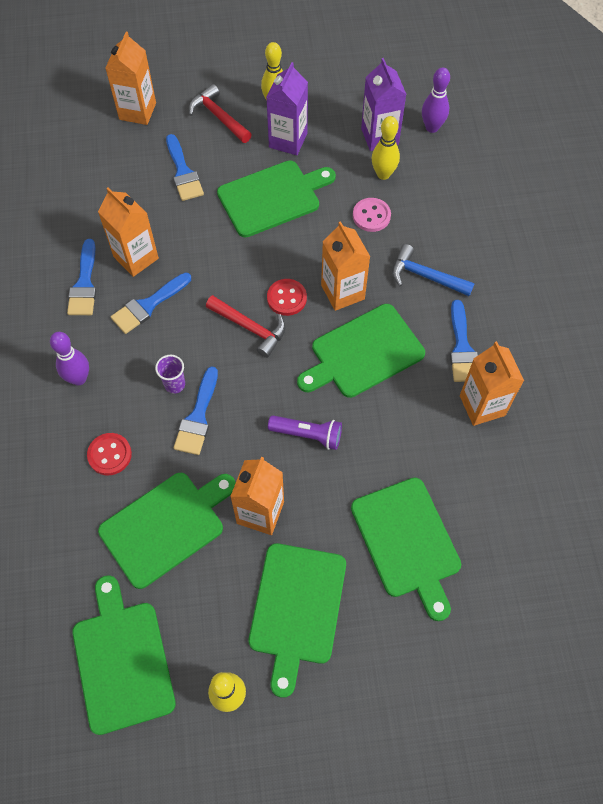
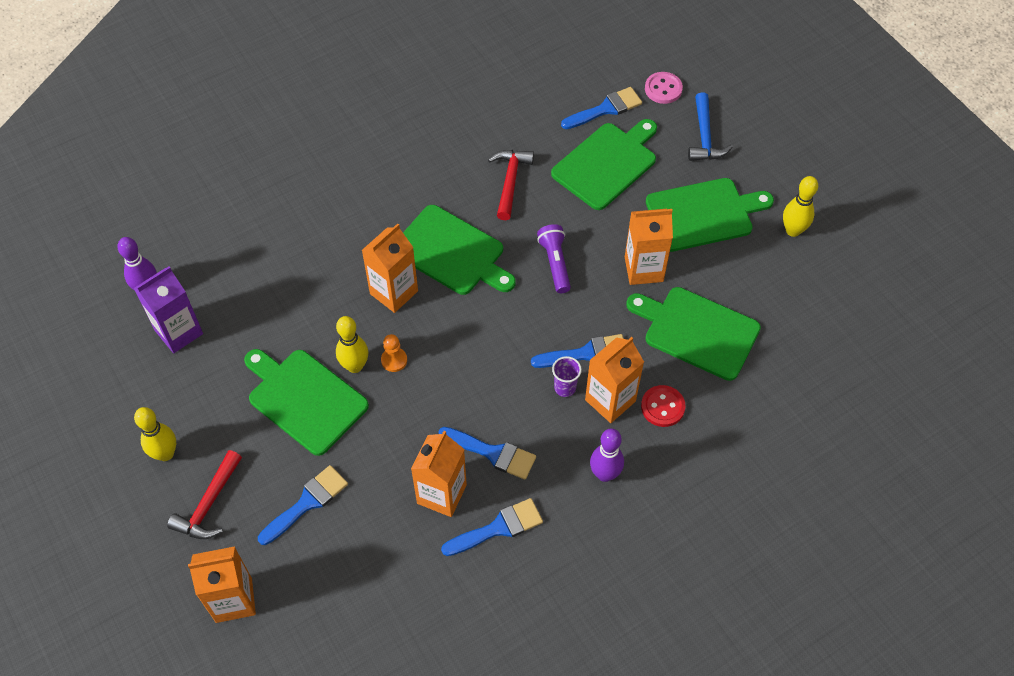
camera: 115 degrees left, 5 degrees down
green cutting board [72,575,176,735] -> none
red hammer [206,295,286,358] -> red hammer moved to [488,150,534,220]
purple carton [266,62,308,155] -> none
red button [267,279,307,316] -> none
pink button [353,198,391,232] -> pink button moved to [645,72,683,104]
yellow bowling pin [371,116,400,180] -> yellow bowling pin moved to [336,316,368,373]
blue hammer [392,244,475,296] -> blue hammer moved to [688,92,733,161]
blue brush [450,300,478,382] -> blue brush moved to [561,87,642,129]
orange carton [460,341,524,426] -> orange carton moved to [585,337,644,423]
none -> orange pawn [381,334,407,372]

